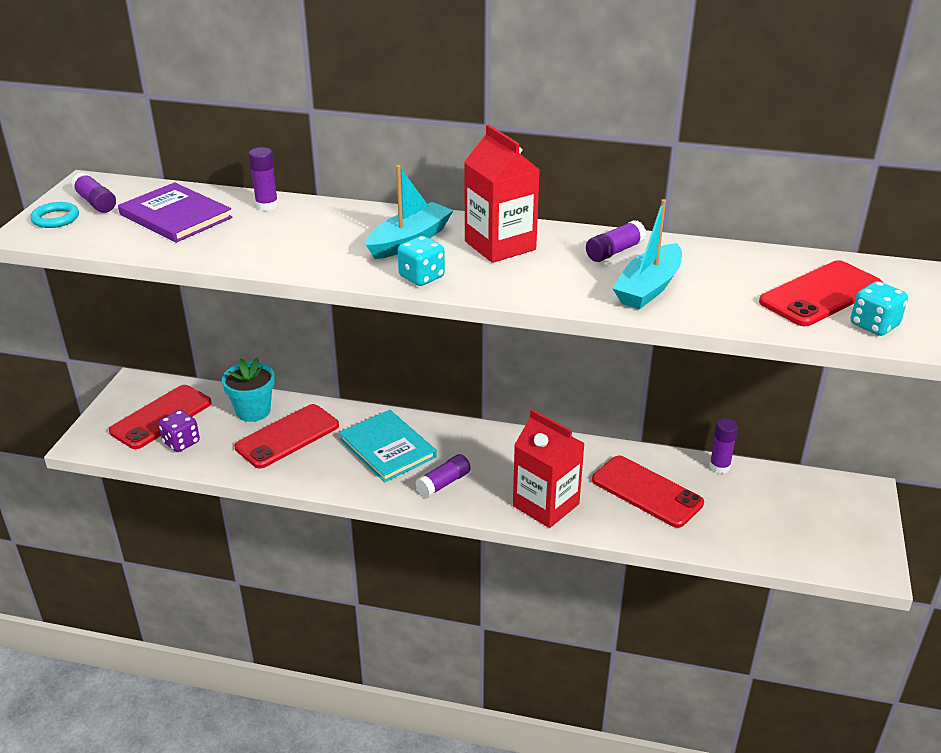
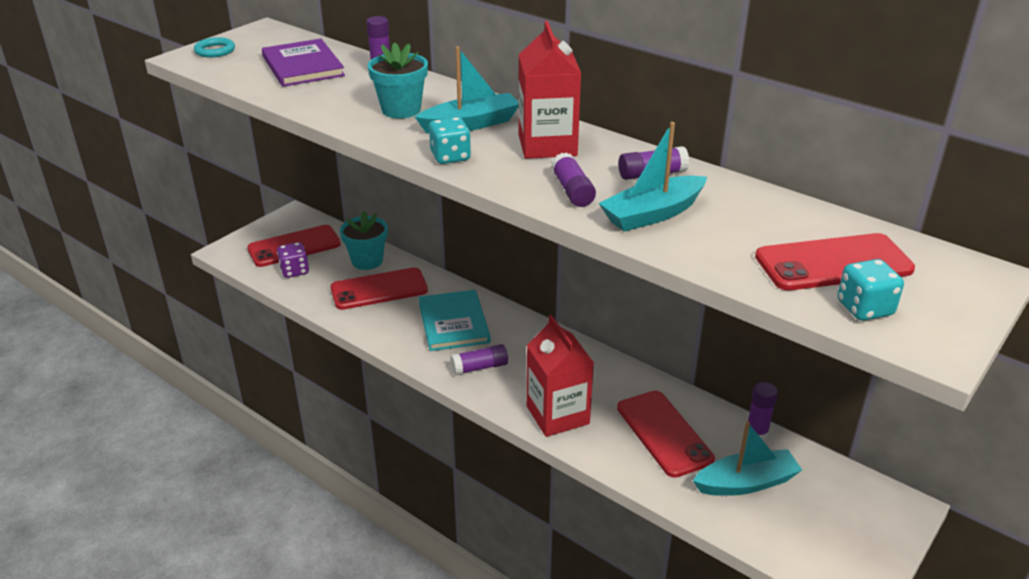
camera: 25 degrees right, 0 degrees up
purple glue stick [71,173,116,213] -> purple glue stick moved to [551,152,596,207]
none -> turquoise flower pot [368,42,428,118]
none -> turquoise boat [693,421,802,496]

